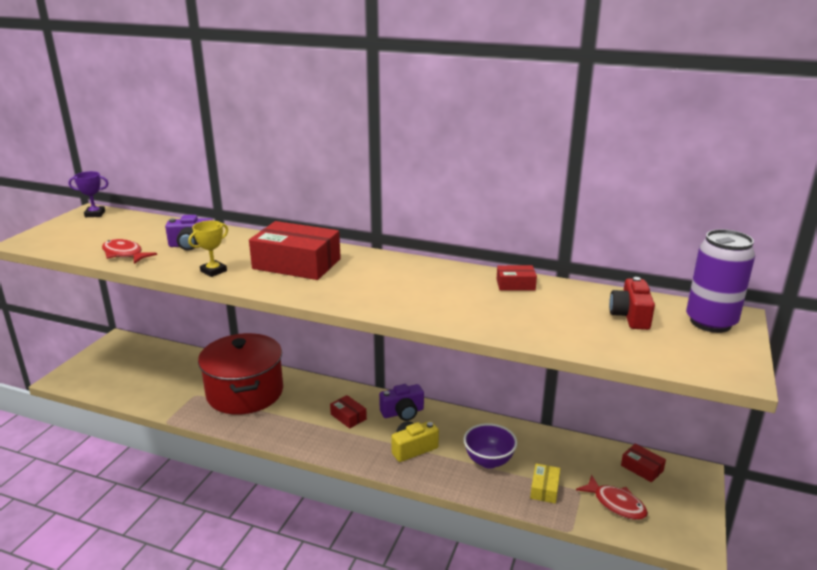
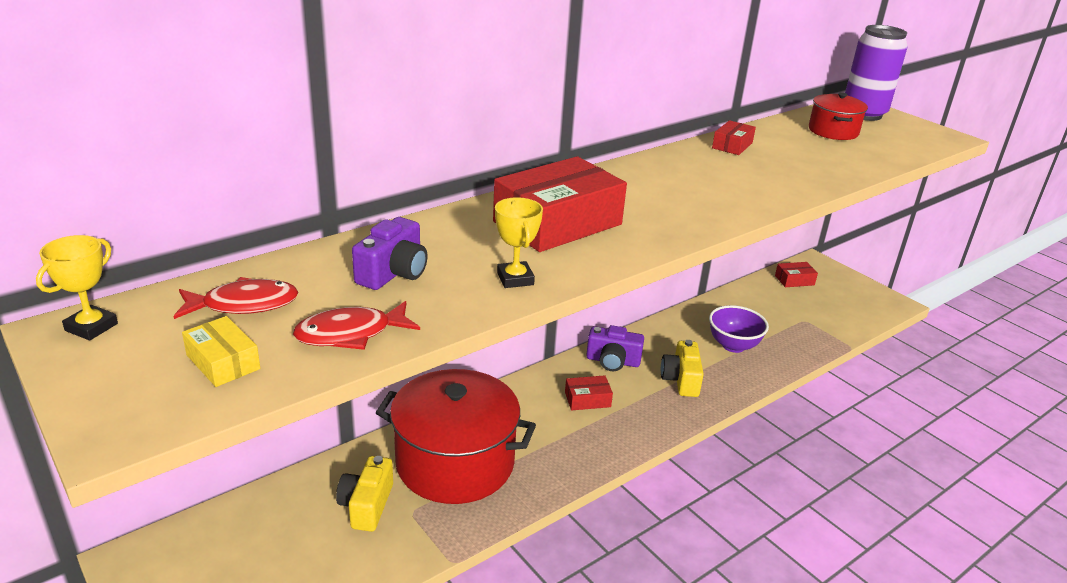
camera: 60 degrees left, 5 degrees up
purple trophy [68,171,108,217] -> yellow trophy [36,235,118,340]
purple camera [379,384,424,421] -> purple camera turned 90 degrees clockwise [586,325,644,371]
yellow box [530,464,560,504] -> yellow box moved to [182,316,260,387]
red fish [576,475,648,520] -> red fish moved to [174,277,298,319]
red camera [609,277,655,330] -> red pot [809,92,868,140]
none -> yellow camera [336,456,393,532]

